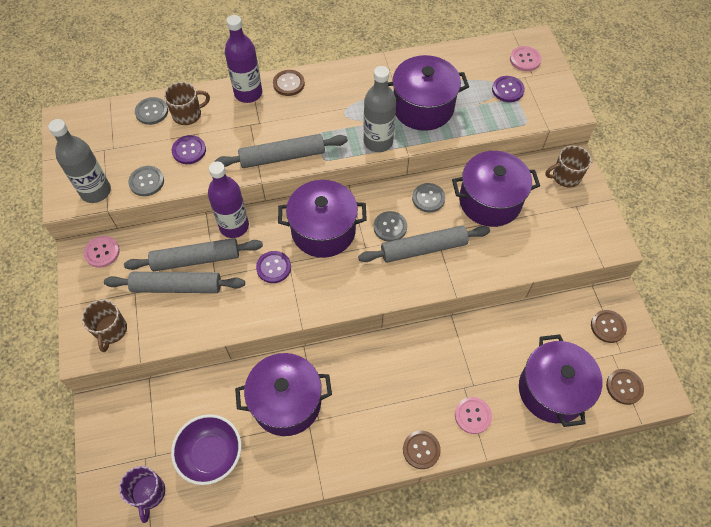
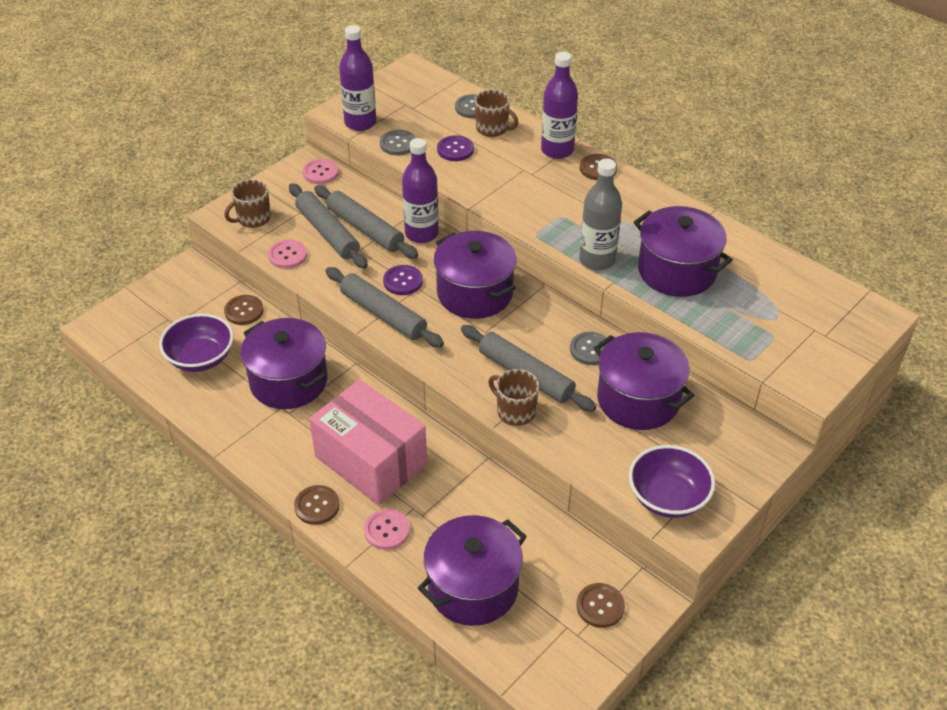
camera: 55 degrees right, 15 degrees down
grey bottle [48,119,111,203] -> purple bottle [339,25,376,131]
purple mug [119,466,165,523] -> none
grey rolling pin [214,134,348,168] -> grey rolling pin moved to [325,267,444,348]
grey button [374,211,407,242] -> none
purple button [492,76,525,102] -> none
pink button [510,46,542,71] -> pink button moved to [268,240,307,269]
brown mug [545,146,591,188] -> brown mug moved to [488,369,539,426]
brown button [606,369,644,405] -> brown button moved to [224,295,264,325]
none -> pink box [309,379,427,505]
none -> purple bowl [629,445,715,518]

